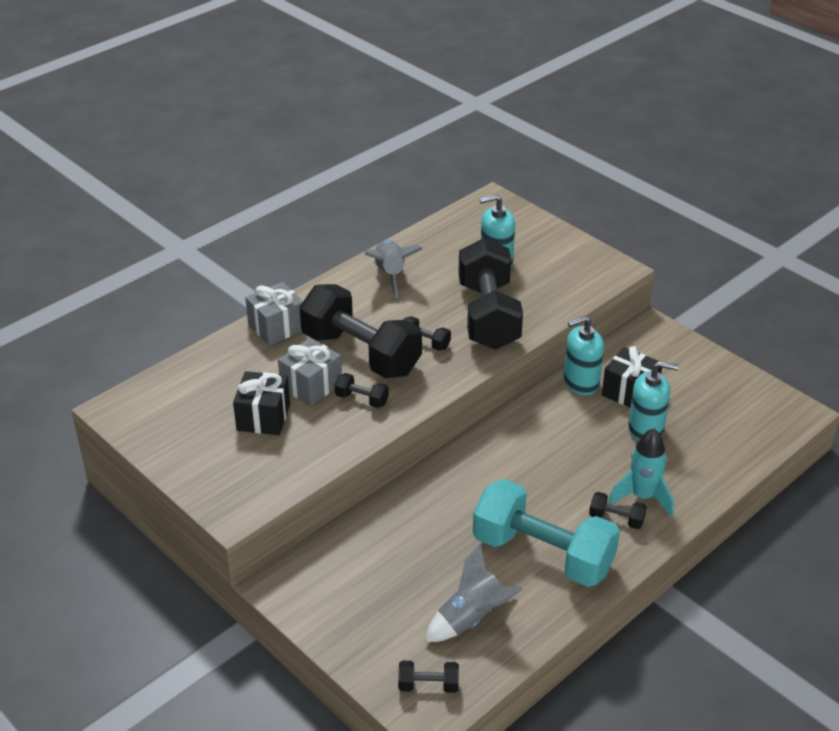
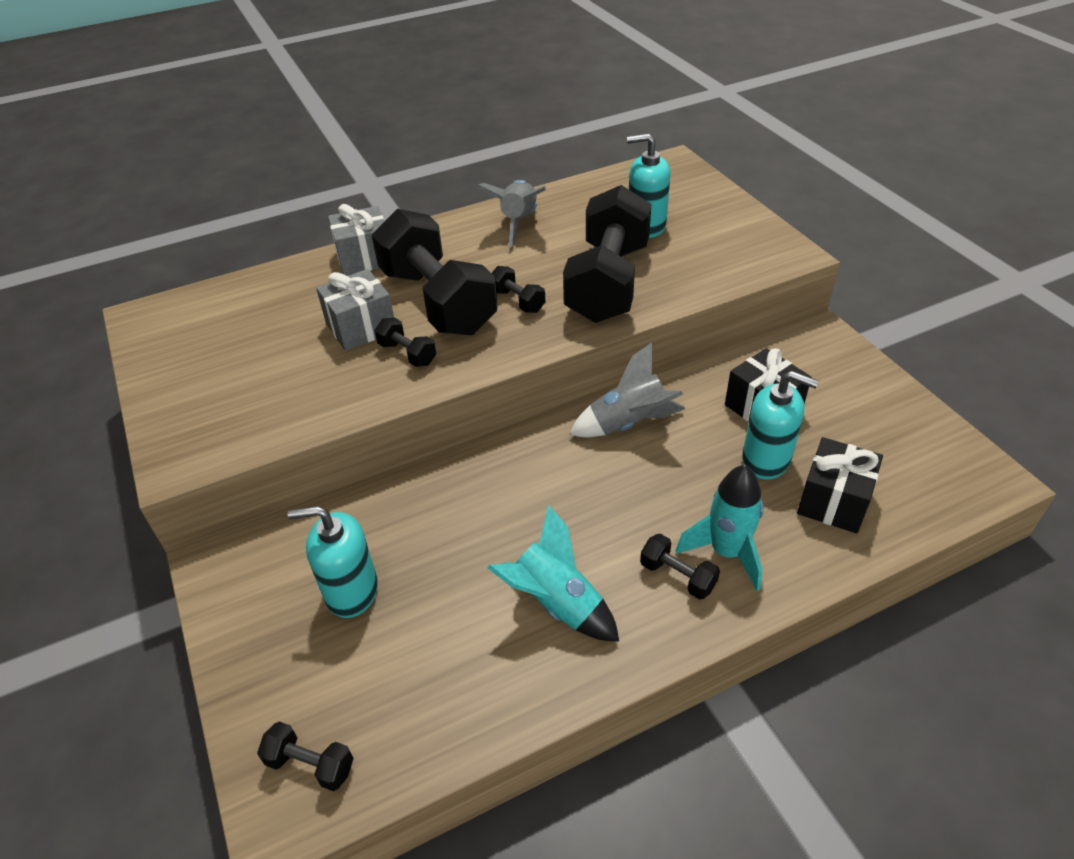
camera: 20 degrees right, 5 degrees up
black gift [233,371,290,435] -> black gift moved to [797,437,883,533]
grey rocket [425,543,523,642] -> grey rocket moved to [569,343,686,438]
turquoise dumbbell [473,479,620,587] -> turquoise rocket [487,505,619,642]
turquoise soap dispenser [564,316,604,395] -> turquoise soap dispenser moved to [288,506,378,618]

